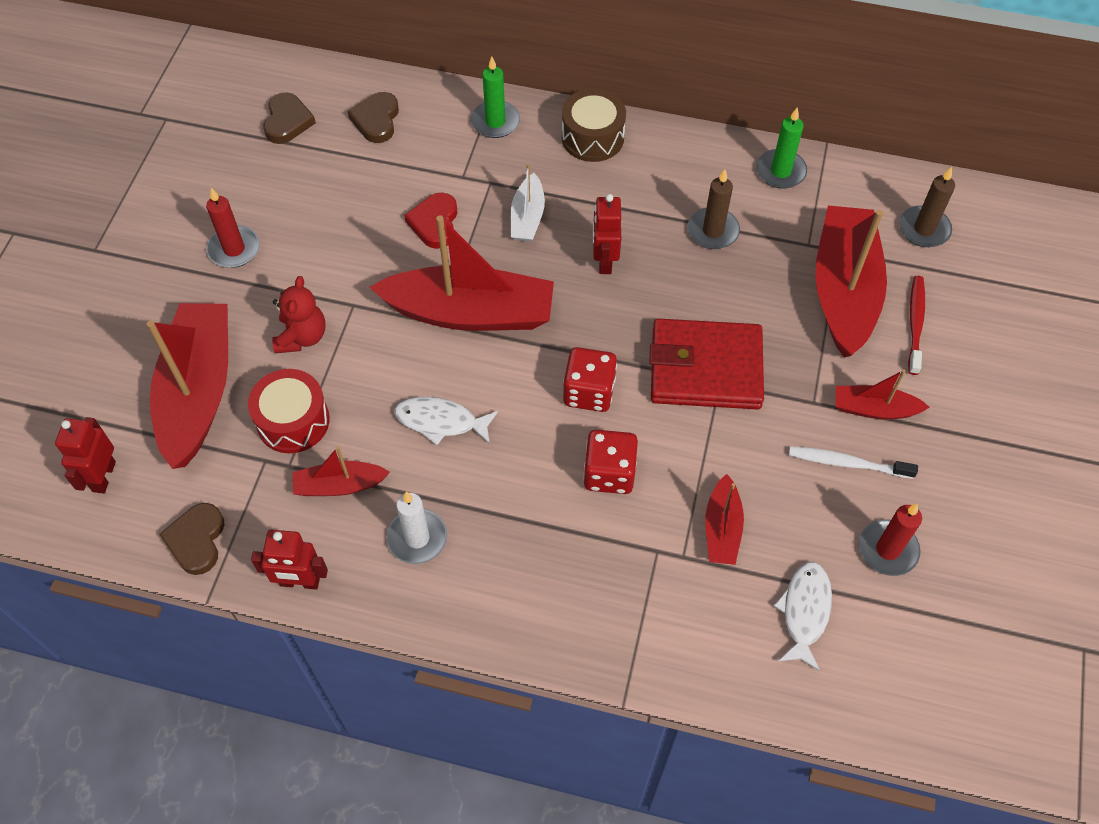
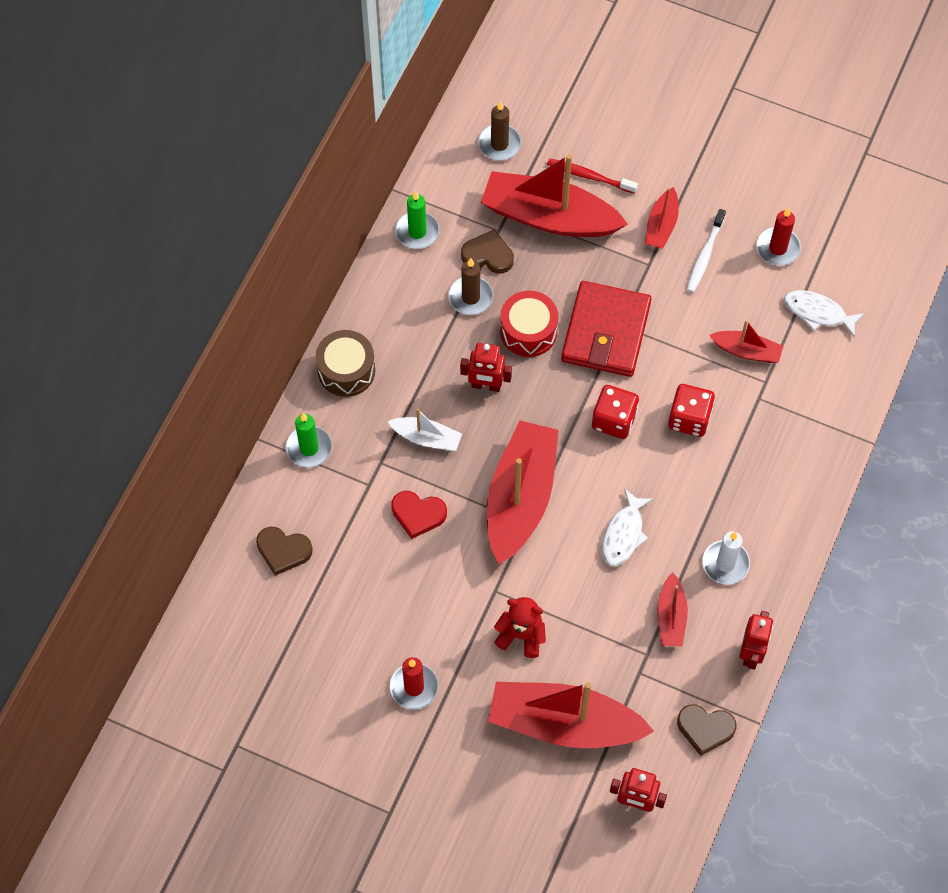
camera: 80 degrees left, 5 degrees up
red drum [248,369,330,453] -> red drum moved to [500,291,558,357]
brown heart [263,92,316,144] -> brown heart moved to [461,229,514,274]

